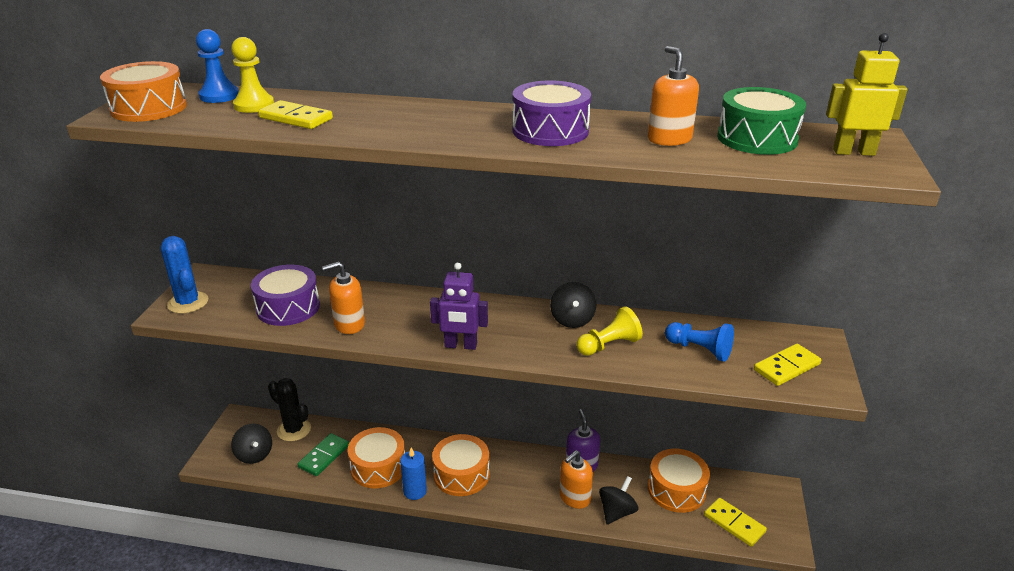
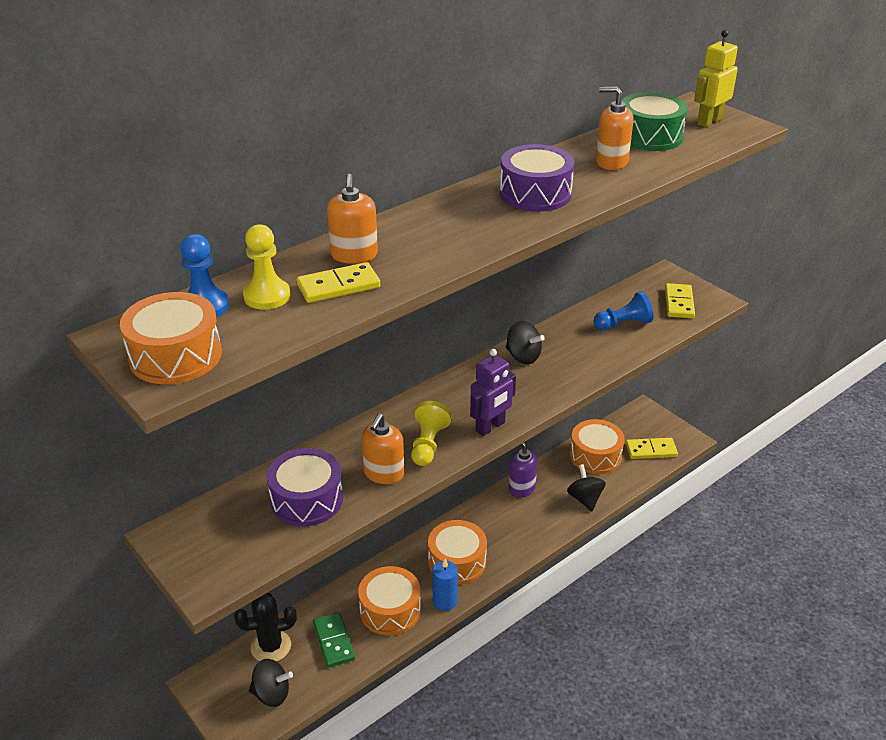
camera: 50 degrees left, 5 degrees up
blue cactus [161,236,208,314] -> none
orange soap dispenser [559,450,593,509] -> orange soap dispenser moved to [327,174,378,264]
yellow pawn [577,306,643,356] -> yellow pawn moved to [411,401,452,466]

